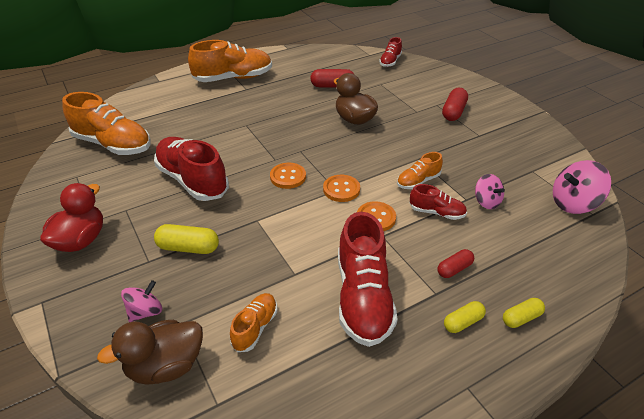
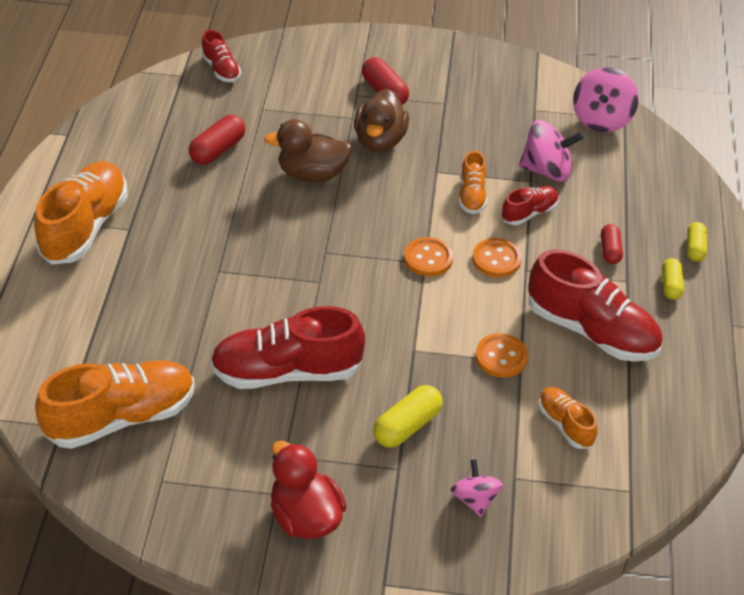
camera: 55 degrees left, 5 degrees up
brown duck [97,320,203,385] -> brown duck moved to [354,89,409,152]
orange button [270,163,306,189] -> orange button moved to [475,333,528,378]
pink spinning top [475,174,505,209] -> pink spinning top [519,120,583,182], size x1.58

